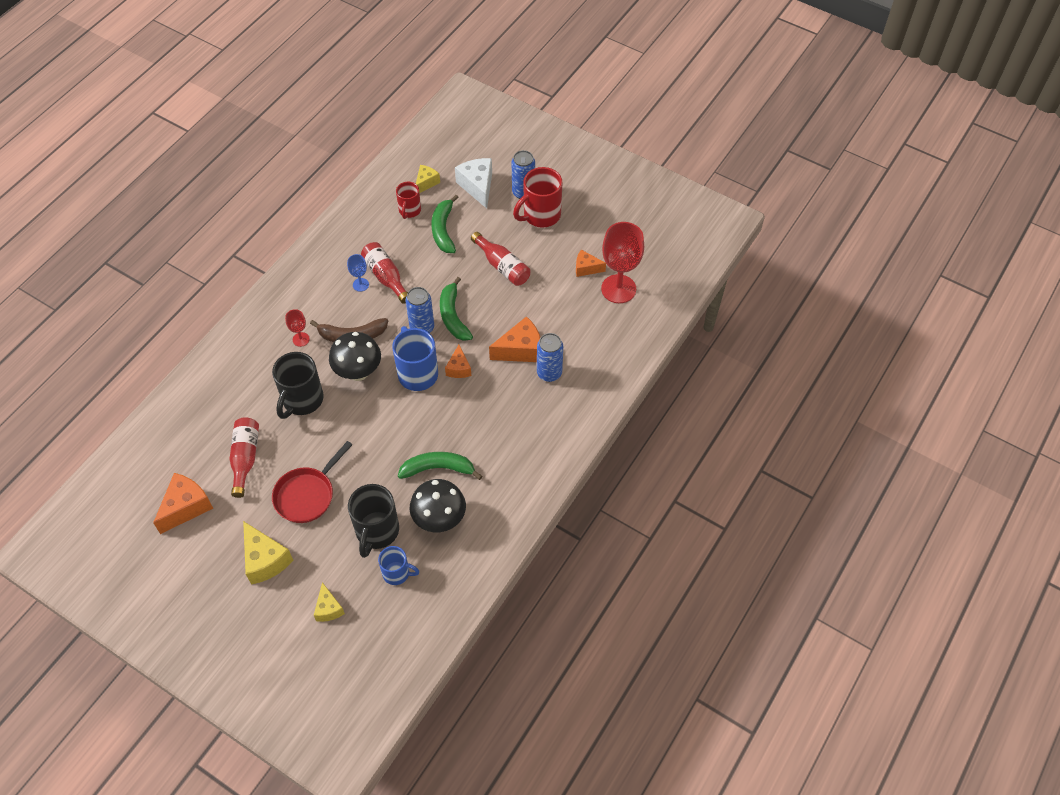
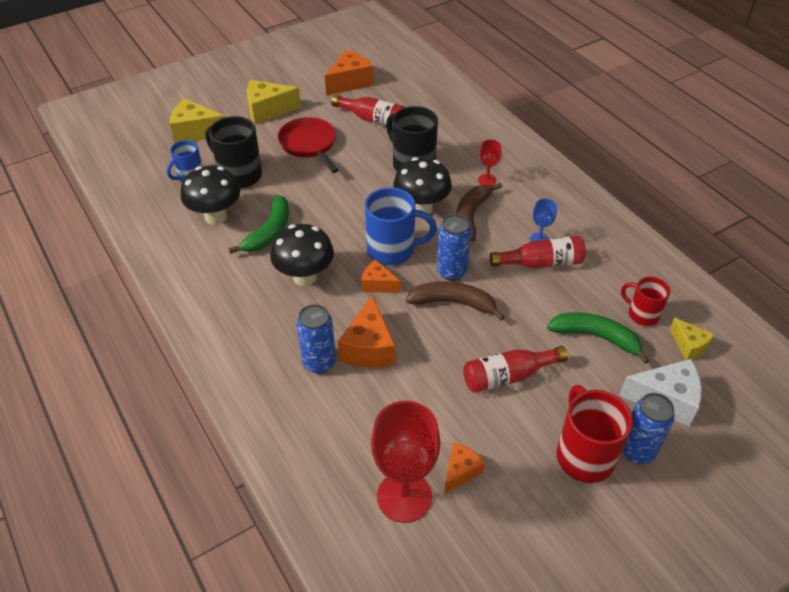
camera: 115 degrees right, 10 degrees down
orange cheese [153,473,213,534] -> orange cheese turned 105 degrees counterclockwise [325,50,373,95]
yellow cheese [314,582,345,622] -> yellow cheese [170,98,225,143], size x1.66
green banana [440,277,473,341] -> brown banana [406,281,505,321]
none -> black mushroom [270,224,334,286]

